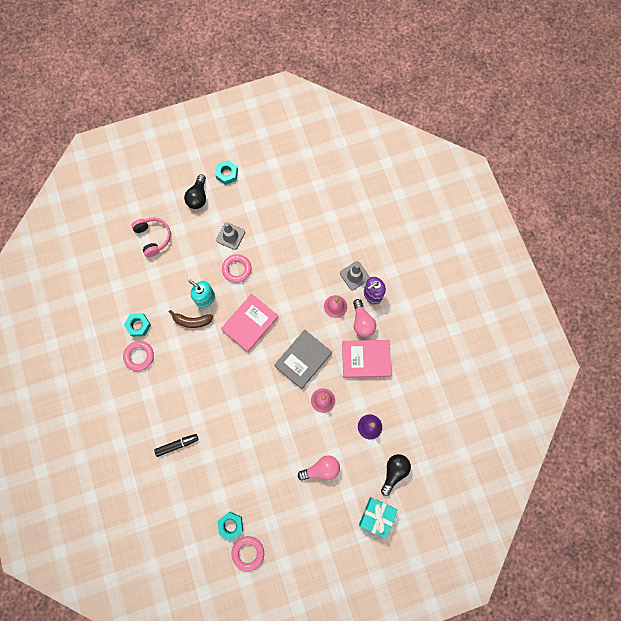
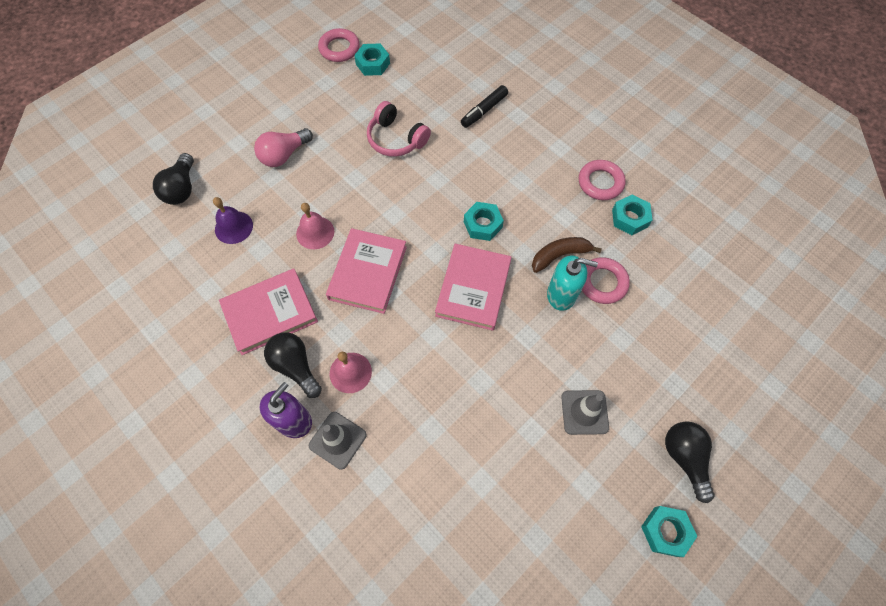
camera: 155 degrees right, 10 degrees down
pink headphones [132,218,171,257] -> pink headphones moved to [367,101,431,157]
pink ring [222,254,251,283] -> pink ring moved to [582,257,630,304]
grey book [274,329,332,389] -> pink book [326,228,407,314]
pink light bulb [353,299,376,337] -> black light bulb [264,332,322,398]
turquoise gift [359,497,398,539] -> none
none -> turquoise nut [464,202,504,241]

